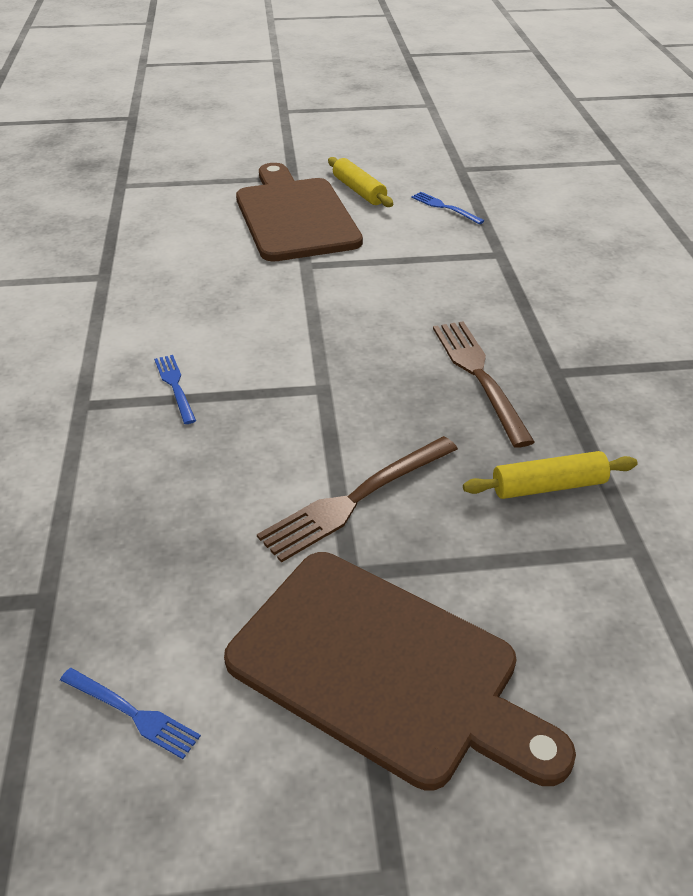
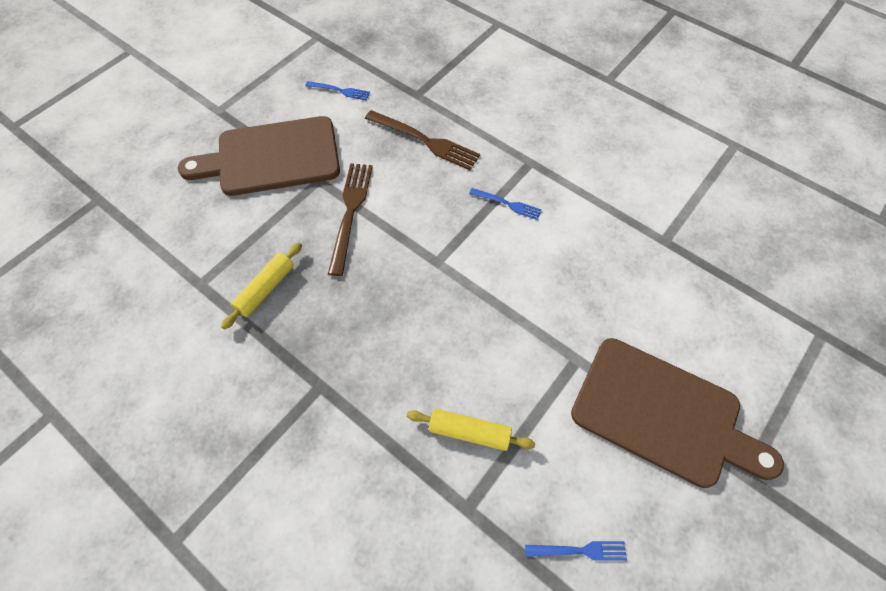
camera: 135 degrees right, 20 degrees up
blue fork [60,668,201,759] -> blue fork turned 150 degrees counterclockwise [305,81,370,100]
yellow rolling pin [328,157,393,207] -> yellow rolling pin moved to [407,409,535,451]
brown fork [433,321,535,448] -> brown fork moved to [365,110,480,170]

